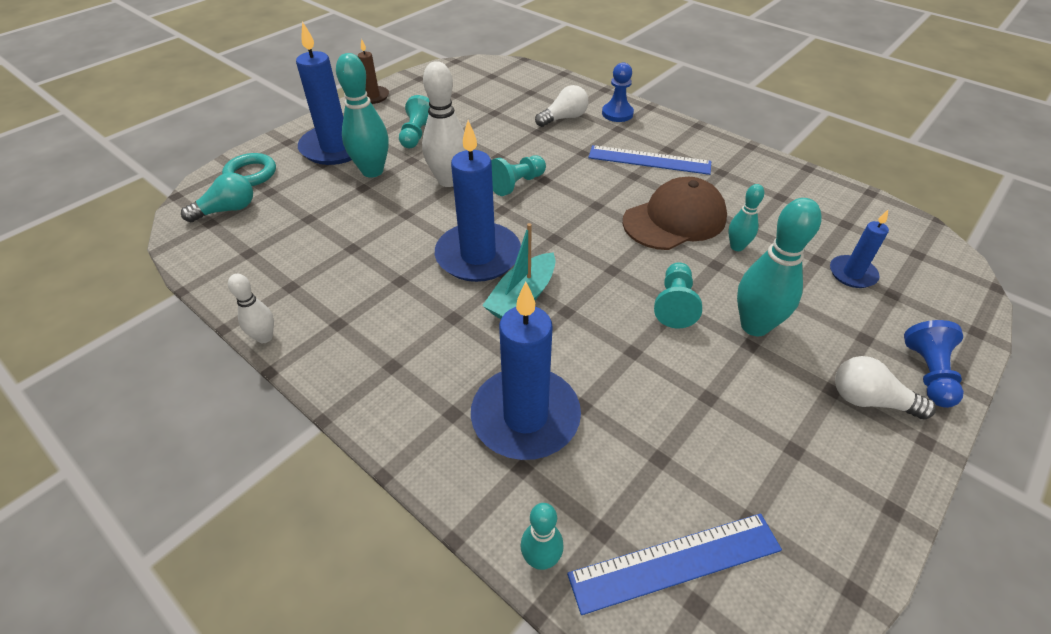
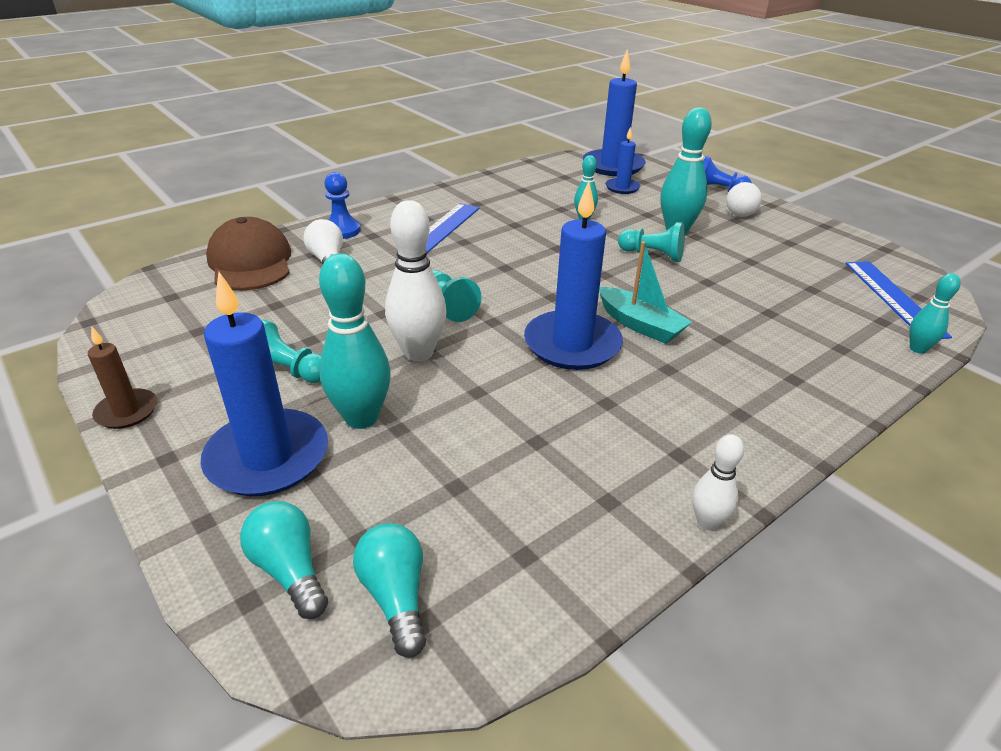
camera: 80 degrees left, 10 degrees down
turquoise ring [222,153,276,186] -> turquoise light bulb [240,501,328,619]
blue candle [471,282,581,460] -> blue candle moved to [583,50,646,176]
brown cap [623,177,727,250] -> brown cap moved to [206,217,291,290]

